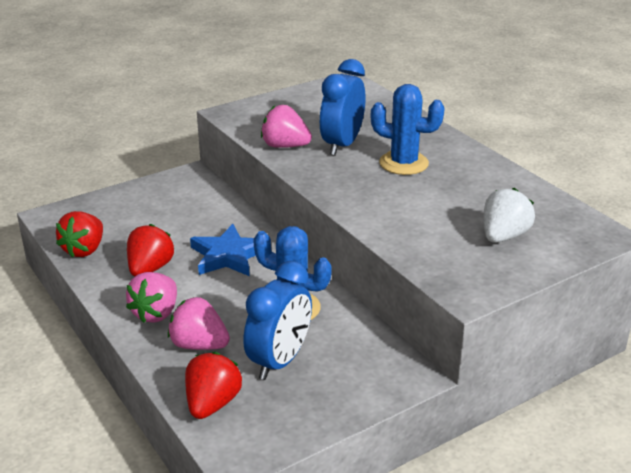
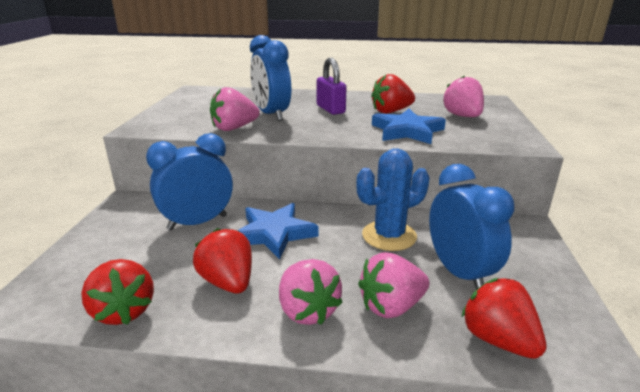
camera: 50 degrees left, 5 degrees down
blue cactus [371,84,445,175] -> purple padlock [317,58,346,115]
white strawberry [483,188,535,243] -> pink strawberry [443,76,484,117]
none -> blue clock [146,133,233,230]
none -> red strawberry [371,74,415,114]
none -> blue star [372,109,446,144]

